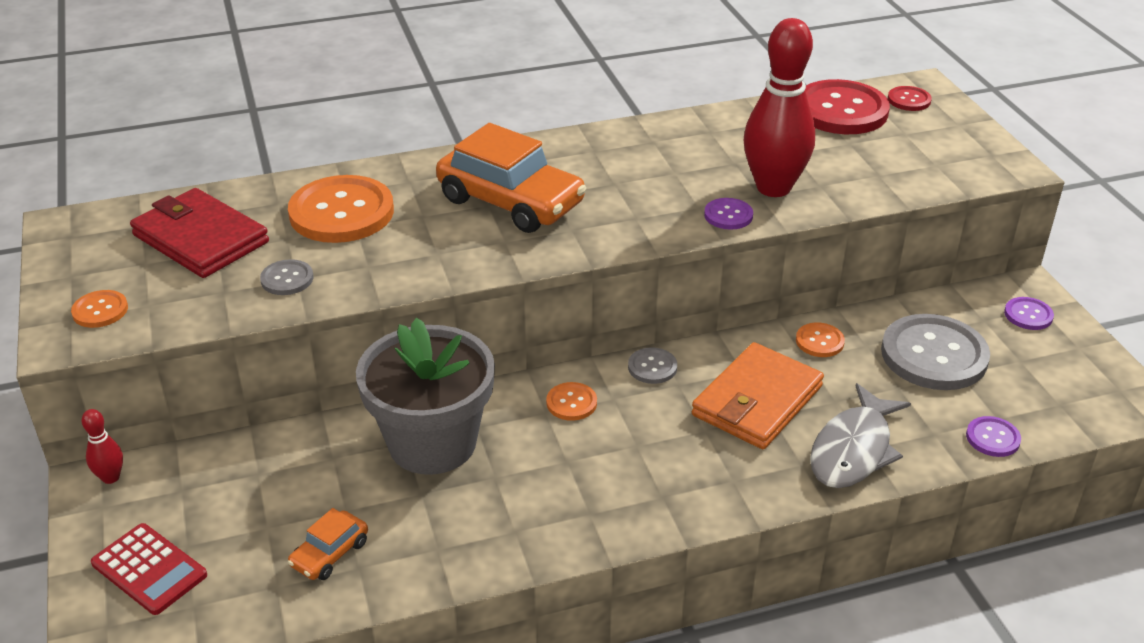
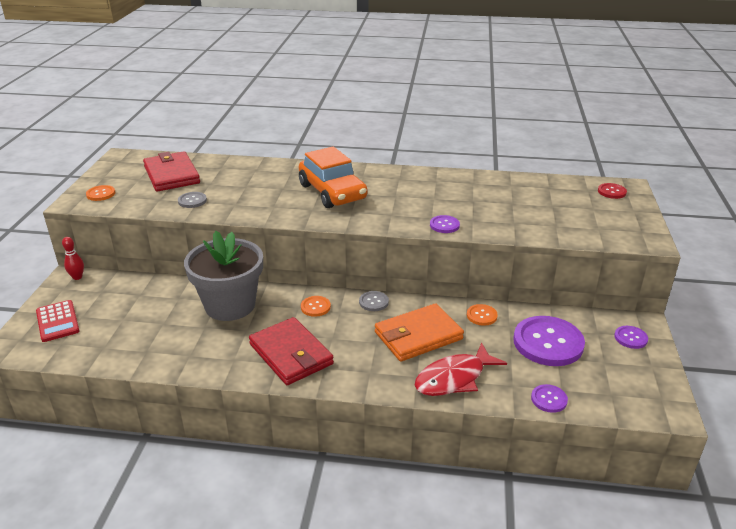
camera: 25 degrees right, 5 degrees down
orange button [288,175,394,243] -> none
orange car [288,508,368,580] -> none
red bowling pin [744,18,815,197] -> none
red button [805,79,890,134] -> none
grey fish [810,383,911,488] -> red fish [415,343,507,396]
grey button [881,314,990,390] -> purple button [513,316,585,366]
none -> red wallet [249,317,334,385]

